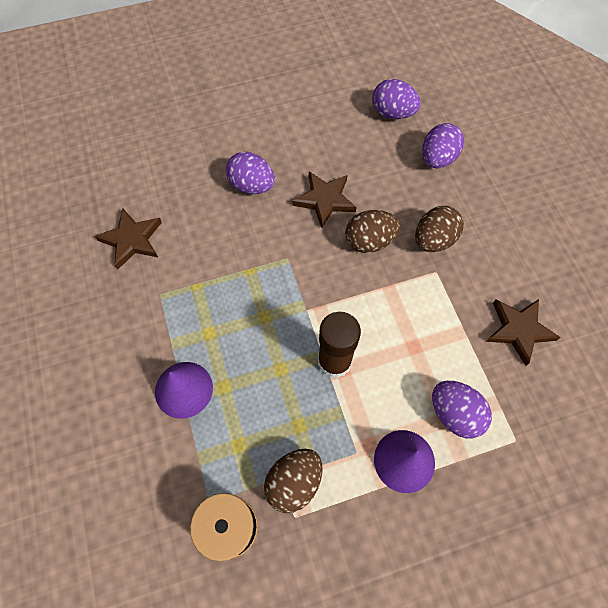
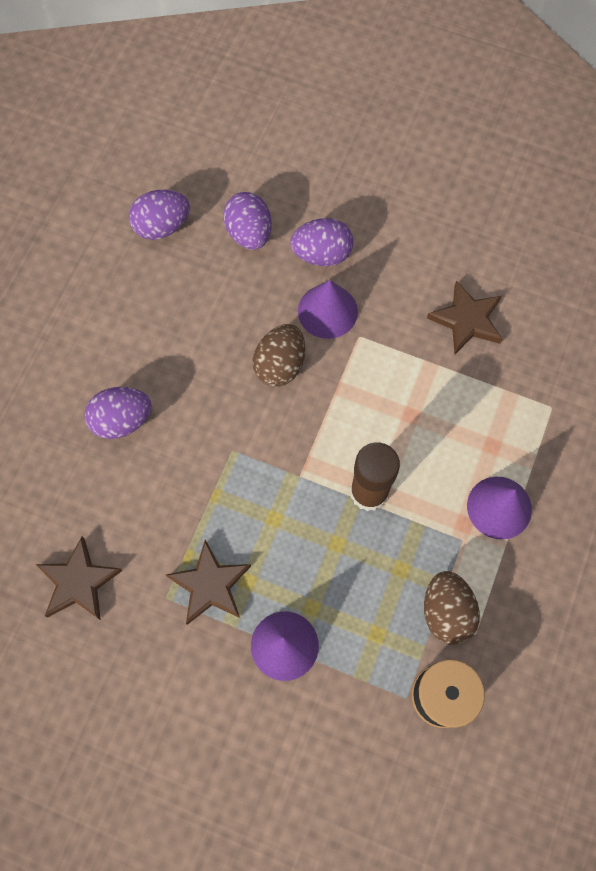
camera: 50 degrees left, 5 degrees up
brown star [292,172,357,228] -> brown star moved to [166,540,251,625]
brown egg [415,206,464,252] -> purple cone [298,280,358,339]
purple egg [432,381,492,438] -> purple egg moved to [290,218,353,266]

